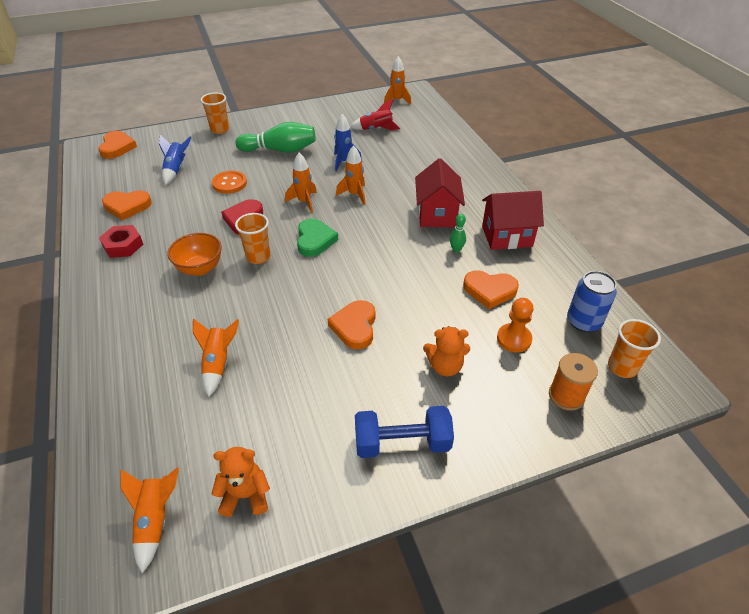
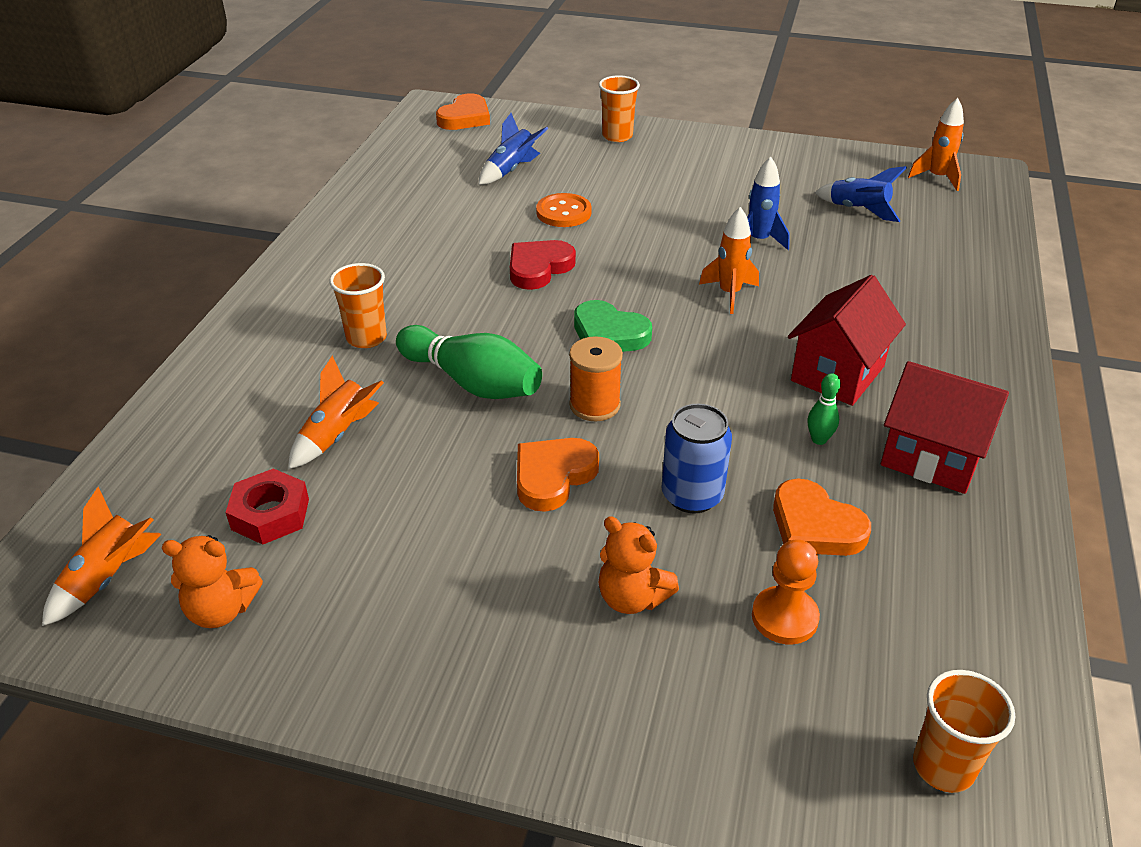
camera: 35 degrees right, 5 degrees down
red nut [99,225,143,258] -> red nut moved to [225,468,309,545]
orange heart [102,190,152,220] -> none
orange bowl [168,233,222,276] -> none
orange teddy bear [211,447,270,517] -> orange teddy bear turned 150 degrees clockwise [161,535,263,628]
orange cup [235,213,270,264] -> orange cup moved to [329,263,387,348]
green bowling pin [236,122,316,153] -> green bowling pin moved to [396,325,542,399]
orange rocket [285,153,317,213] -> none
green heart [297,218,338,257] -> green heart turned 90 degrees clockwise [574,300,652,352]
red rocket [350,99,400,130] -> blue rocket [815,166,907,222]
blue dumbbell [355,406,454,458] -> none
orange spool [549,353,598,411] -> orange spool moved to [569,336,623,421]
blue can [567,271,617,332] -> blue can moved to [661,404,732,513]

